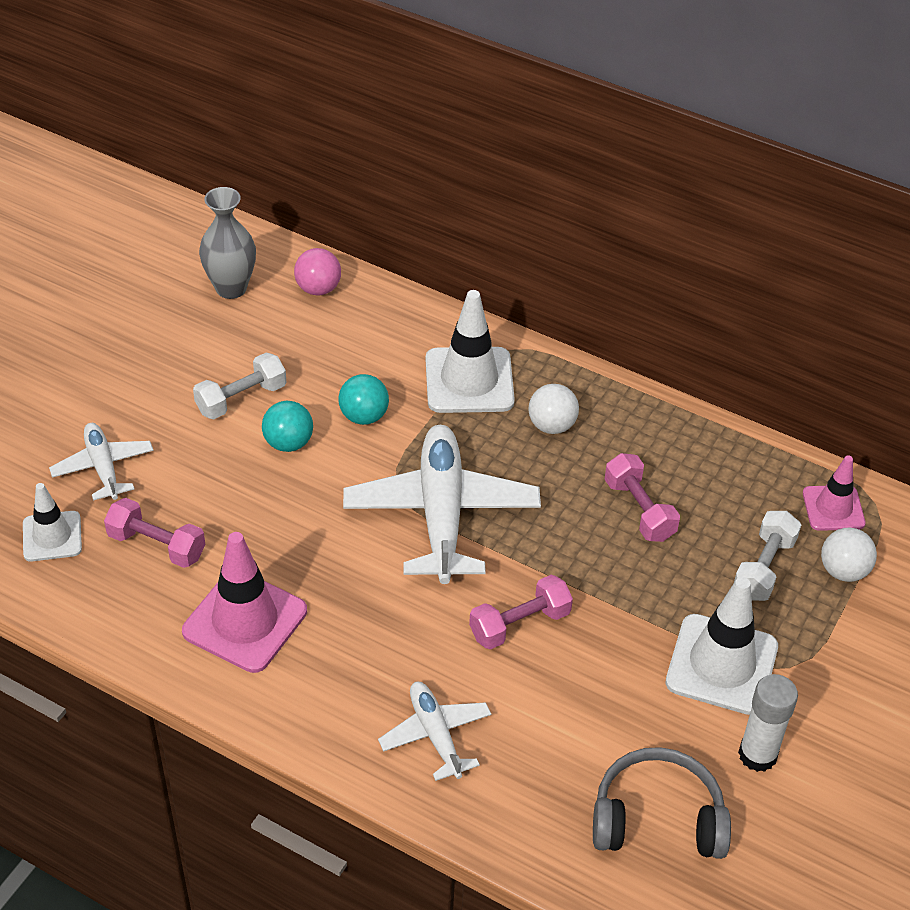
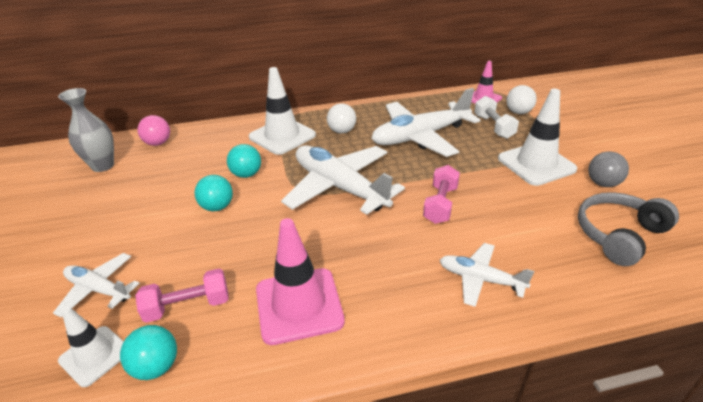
camera: 40 degrees left, 10 degrees down
white dumbbell [193,353,286,419] -> none
pink dumbbell [605,453,680,542] -> white plane [371,88,481,157]
white glue stick [738,674,798,772] -> grey ball [588,151,629,187]
none -> turquoise ball [120,325,177,380]

